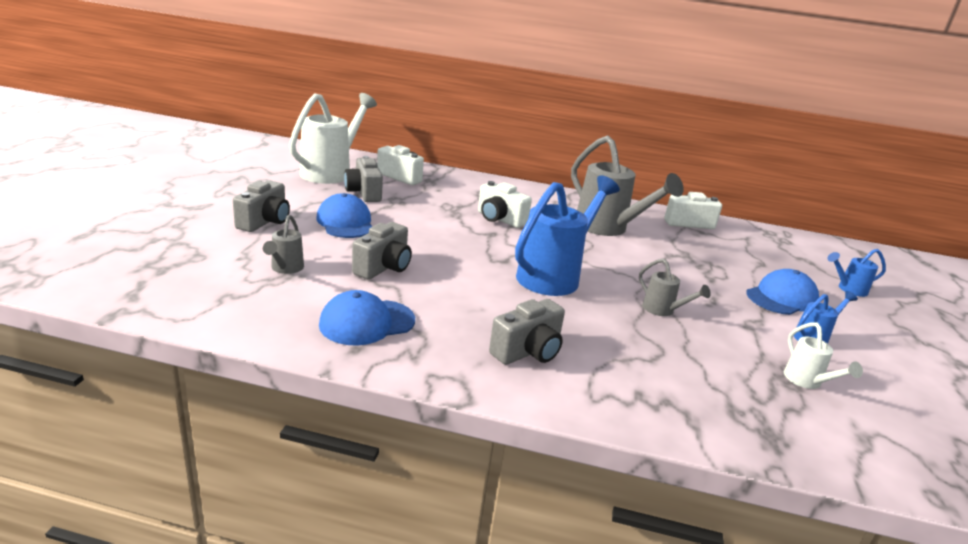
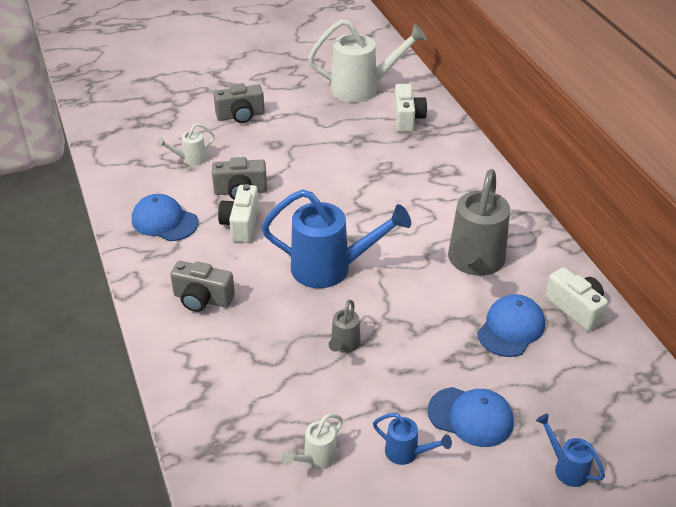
camera: 60 degrees right, 15 degrees up
grey watering can [263,215,304,274] -> white watering can [157,123,215,166]
blue cap [316,193,372,238] -> blue cap moved to [477,294,545,357]
grey camera [344,156,383,202] -> none
white camera [478,181,532,228] -> white camera moved to [218,184,259,243]

